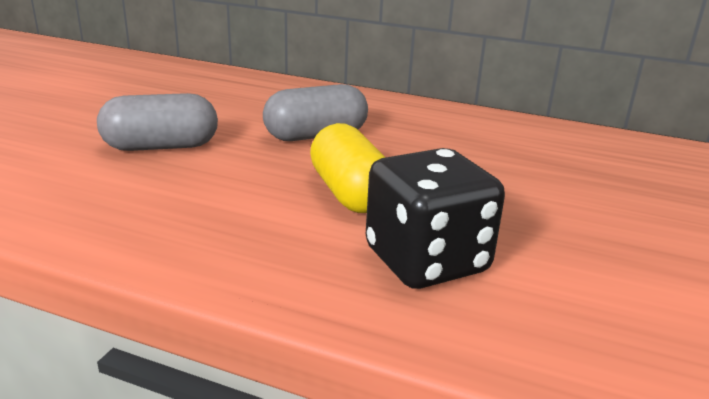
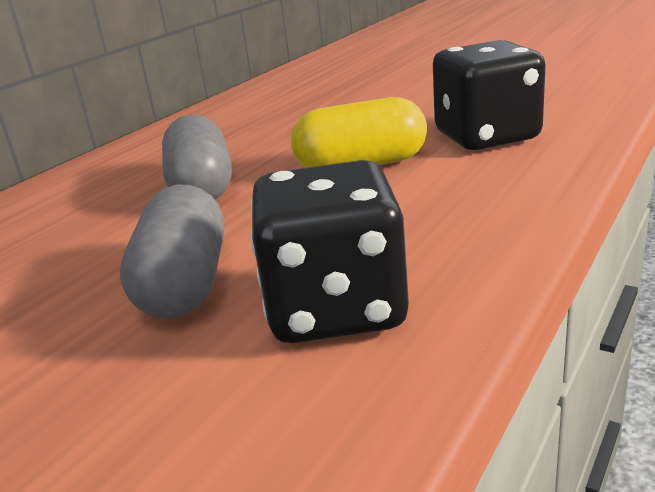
camera: 75 degrees left, 0 degrees up
none -> black dice [250,160,409,343]

